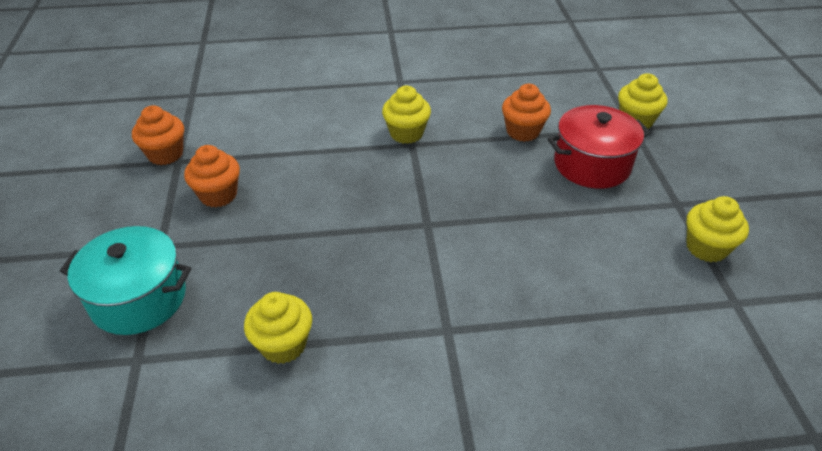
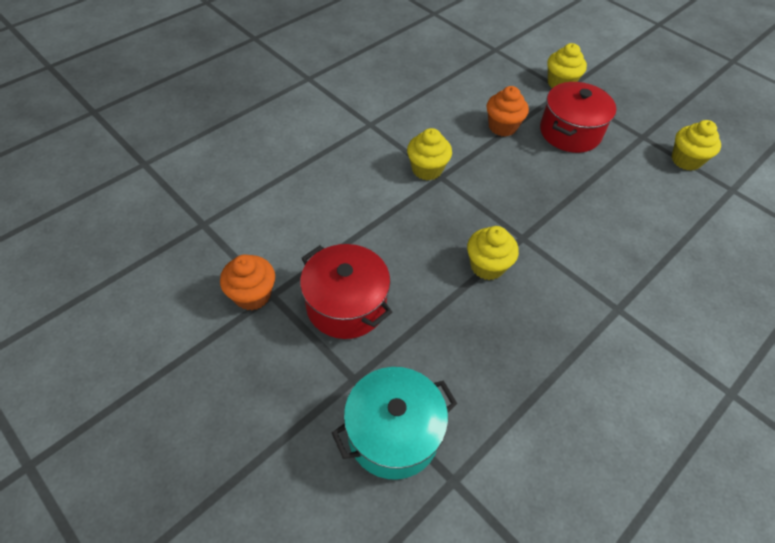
camera: 40 degrees left, 10 degrees up
orange cupcake [184,145,240,208] -> red pot [300,244,392,339]
yellow cupcake [244,292,312,364] -> yellow cupcake moved to [467,226,519,280]

